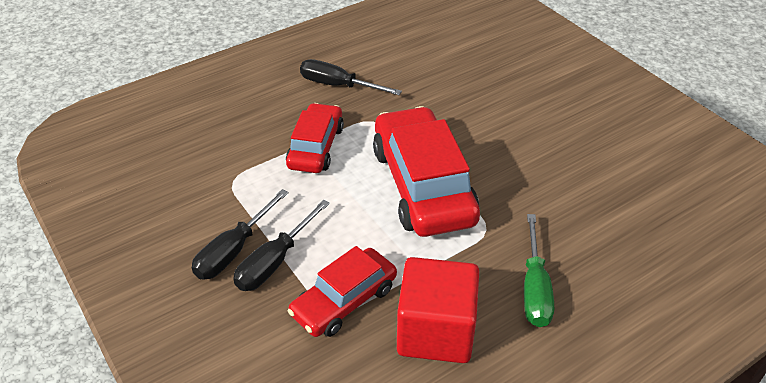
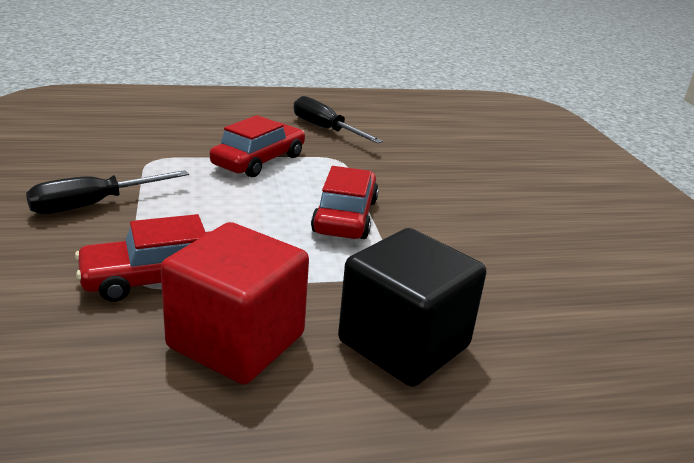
camera: 20 degrees right, 15 degrees down
black screwdriver [233,200,330,291] -> none
red car [373,106,480,237] -> red car [311,166,379,239], size x0.60
green screwdriver [524,214,554,327] -> black cube [338,228,486,387]

